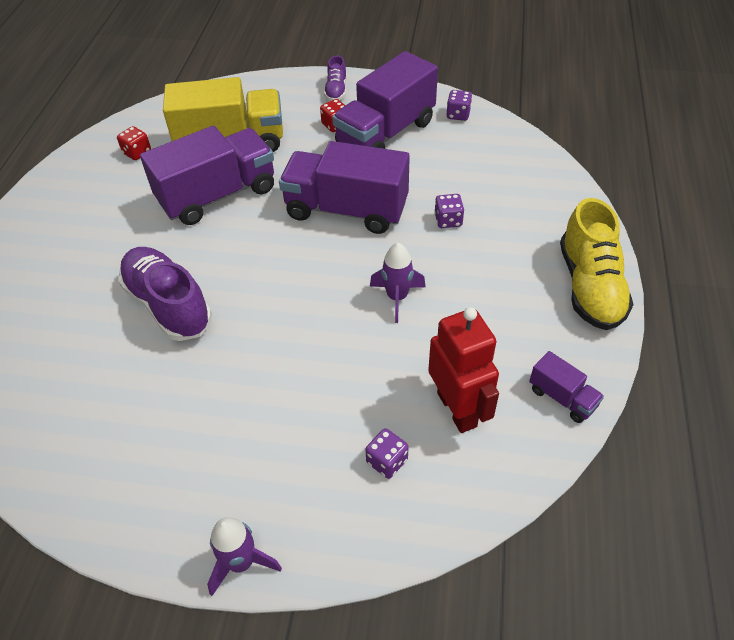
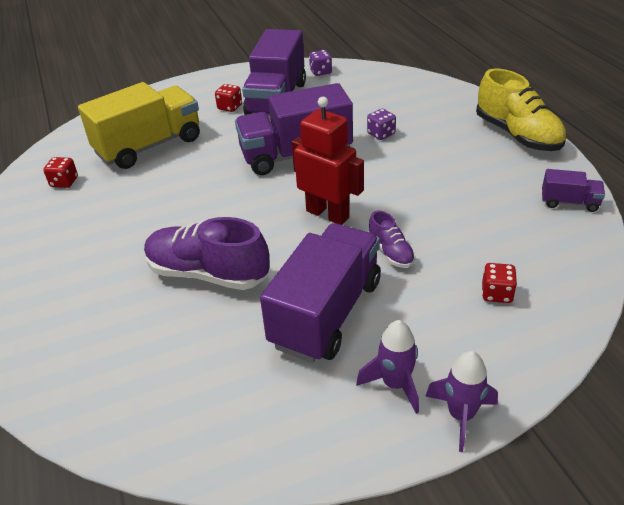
camera: 30 degrees left, 10 degrees down
purple truck [140,126,274,225] -> purple truck moved to [260,223,381,363]
purple shoe [324,55,347,101] -> purple shoe moved to [369,210,415,268]
purple dice [365,428,409,479] -> red dice [482,263,517,303]
purple rocket [370,243,426,323] -> purple rocket moved to [356,320,419,414]
red robot [428,307,499,433] -> red robot moved to [292,97,364,225]

